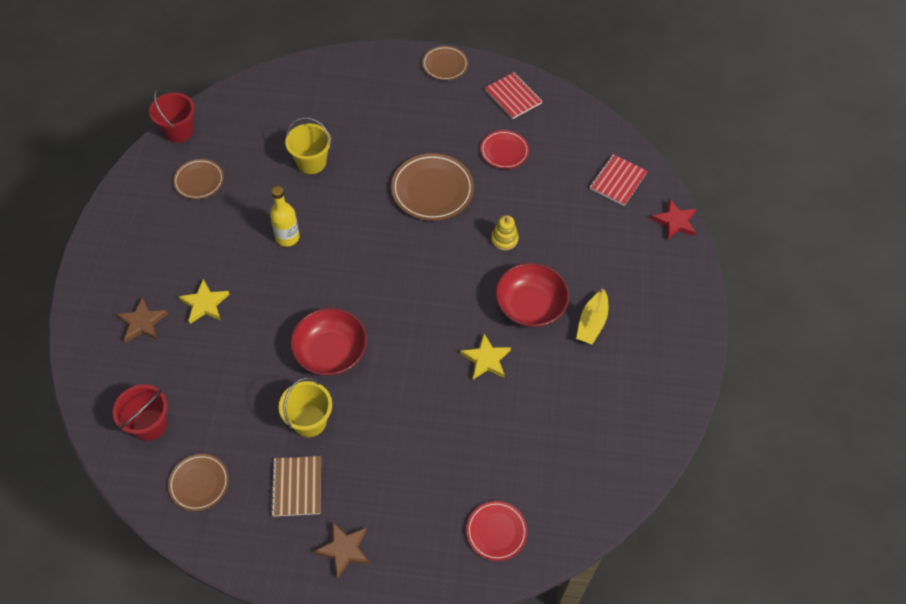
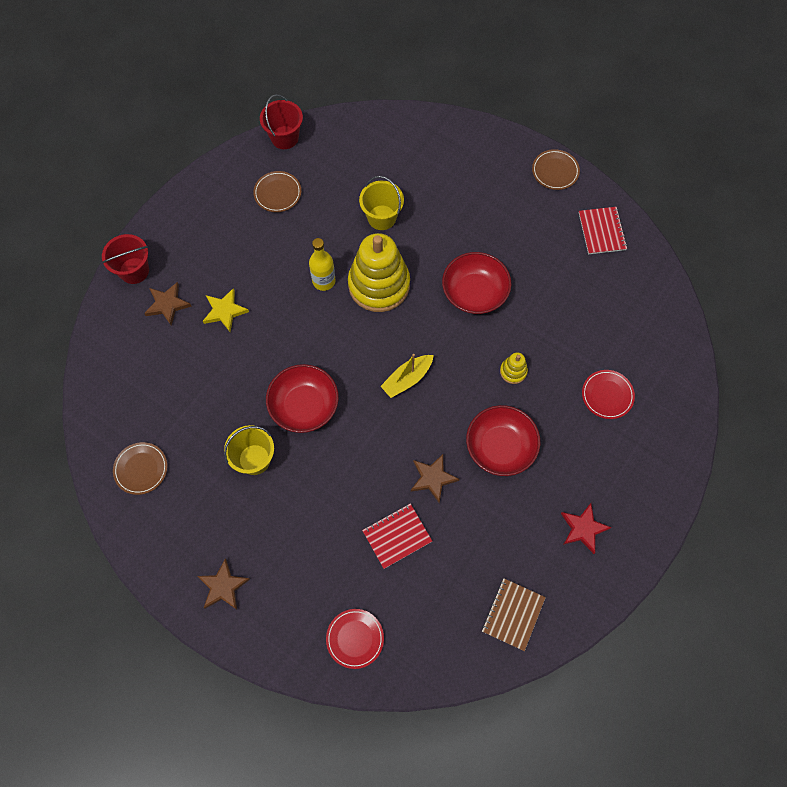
camera: 30 degrees right, 10 degrees up
red bucket [113,385,168,441] -> red bucket moved to [102,234,149,284]
brown notebook [271,456,321,516] -> brown notebook moved to [482,578,546,651]
brown plate [391,153,474,221] -> red bowl [442,252,511,314]
yellow star [460,334,511,380] -> brown star [411,454,460,503]
red plate [480,130,529,169] -> red plate moved to [582,370,635,419]
yellow boat [576,289,608,345] -> yellow boat moved to [380,354,434,398]
red notebook [590,154,648,206] -> red notebook moved to [362,503,432,569]
red star [651,199,696,240] -> red star moved to [561,503,612,554]
none -> yellow stacking toy [348,233,410,312]

